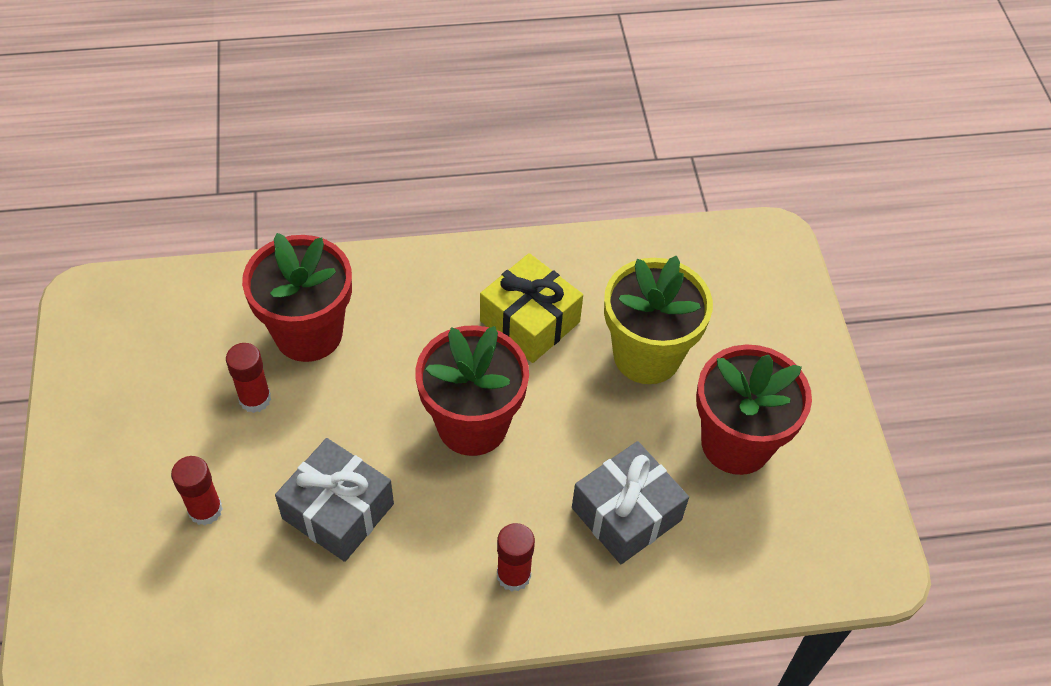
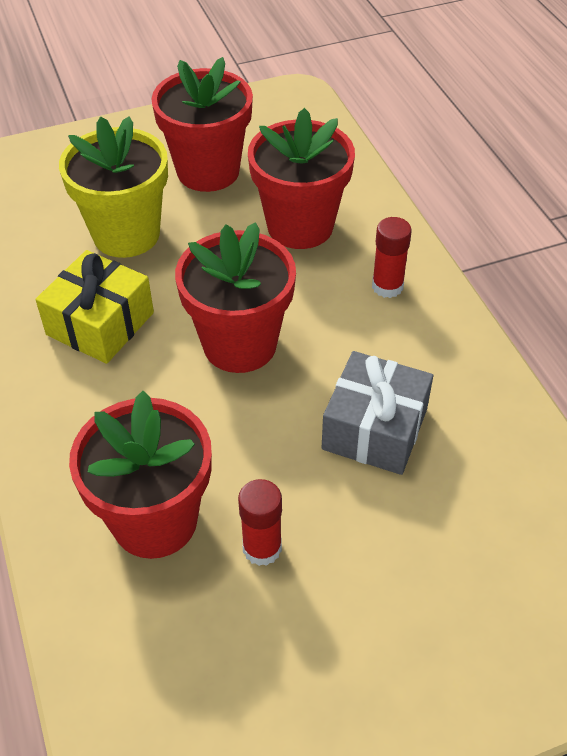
camera: 100 degrees left, 5 degrees down
red glue stick [171,456,223,526] -> none
grey gift [572,441,689,564] -> red flower pot [248,108,355,249]

